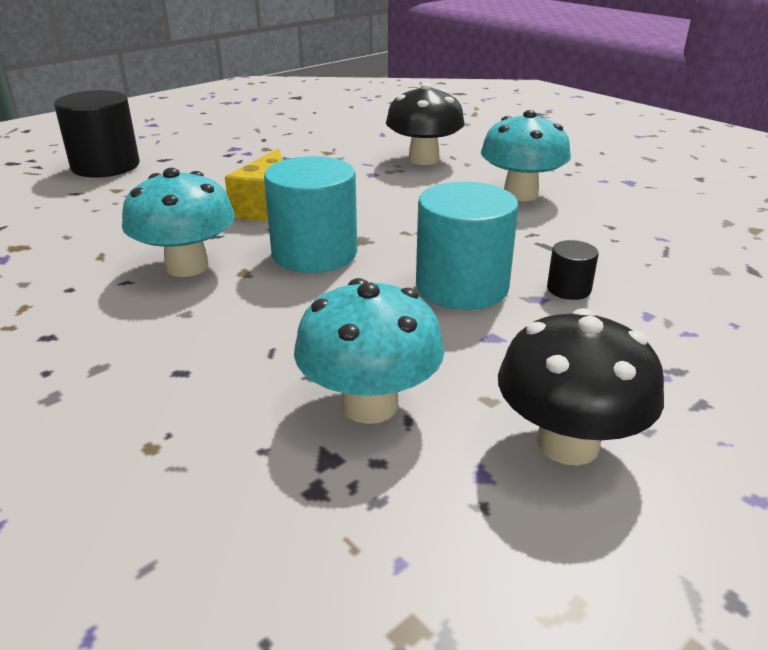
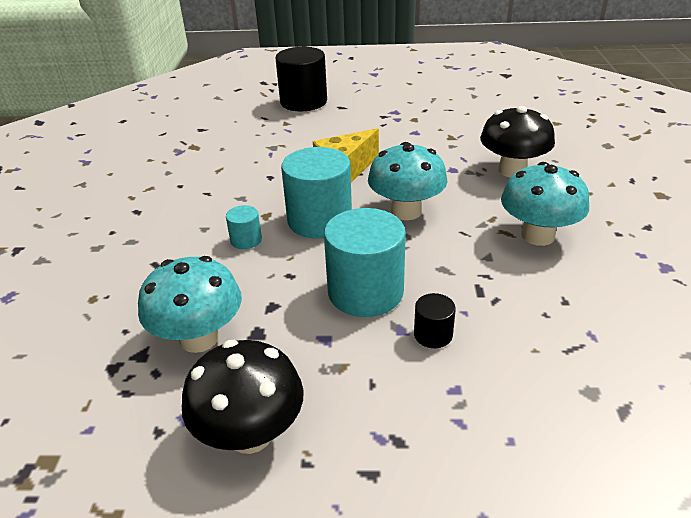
camera: 45 degrees right, 5 degrees up
turquoise mushroom [122,168,235,277] -> turquoise mushroom moved to [368,142,448,220]
none -> turquoise cylinder [226,205,262,249]

